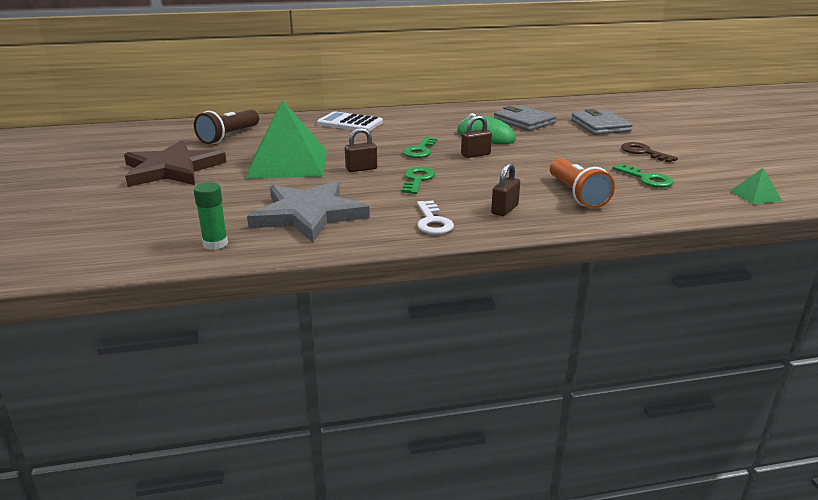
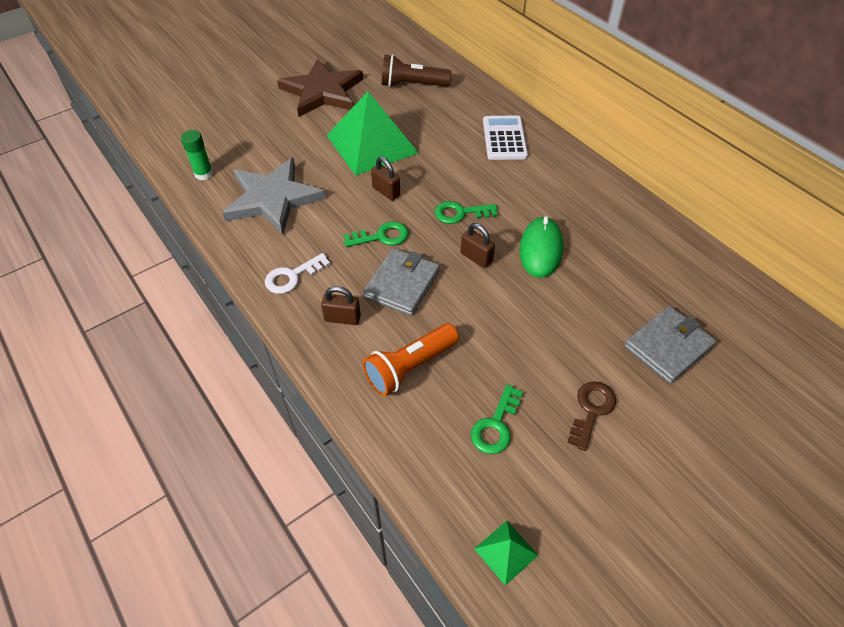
camera: 65 degrees right, 25 degrees up
grey wallet [494,105,556,131] -> grey wallet moved to [363,248,440,316]

